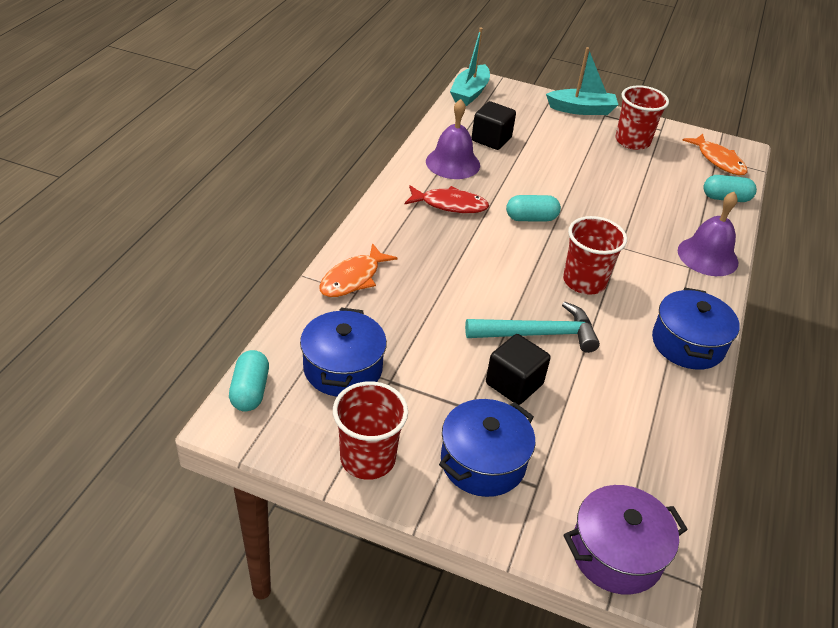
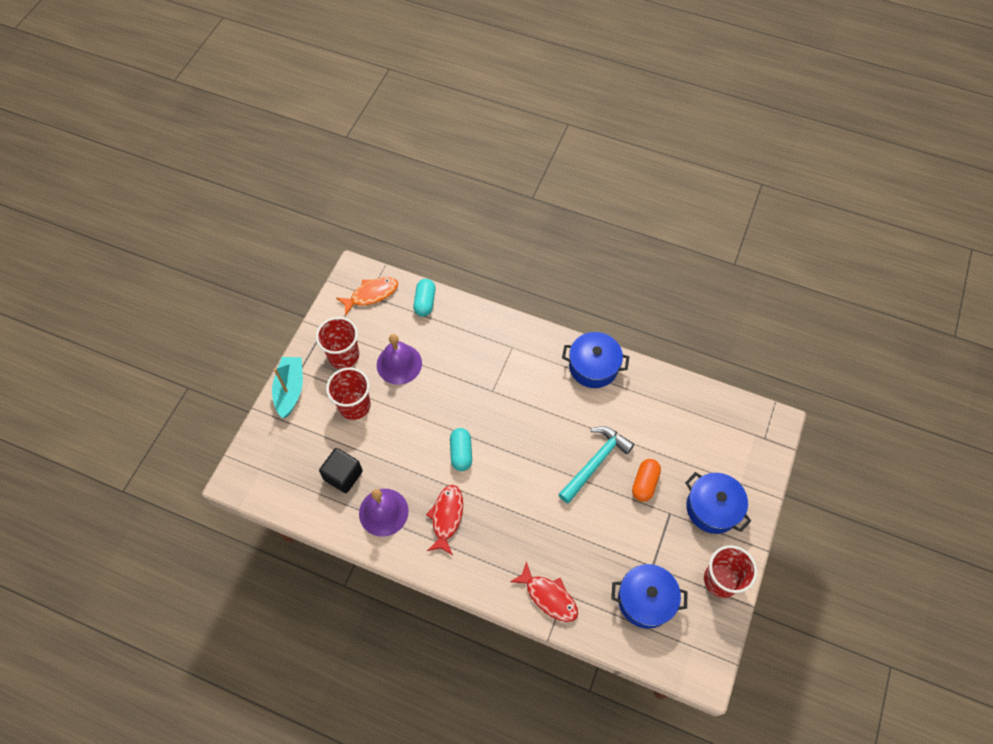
camera: 85 degrees left, 20 degrees up
turquoise capsule [229,350,269,411] -> none
orange fish [319,243,397,297] -> red fish [510,561,578,622]
turquoise boat [450,28,490,106] -> none
turquoise hammer [465,302,600,353] -> turquoise hammer turned 45 degrees clockwise [558,426,634,503]
black cube [486,334,551,405] -> orange capsule [632,459,661,502]
red cup [563,216,627,295] -> red cup moved to [326,368,371,420]
purple pot [564,485,688,595] -> none
purple bell [678,192,738,276] -> purple bell moved to [377,334,422,385]

